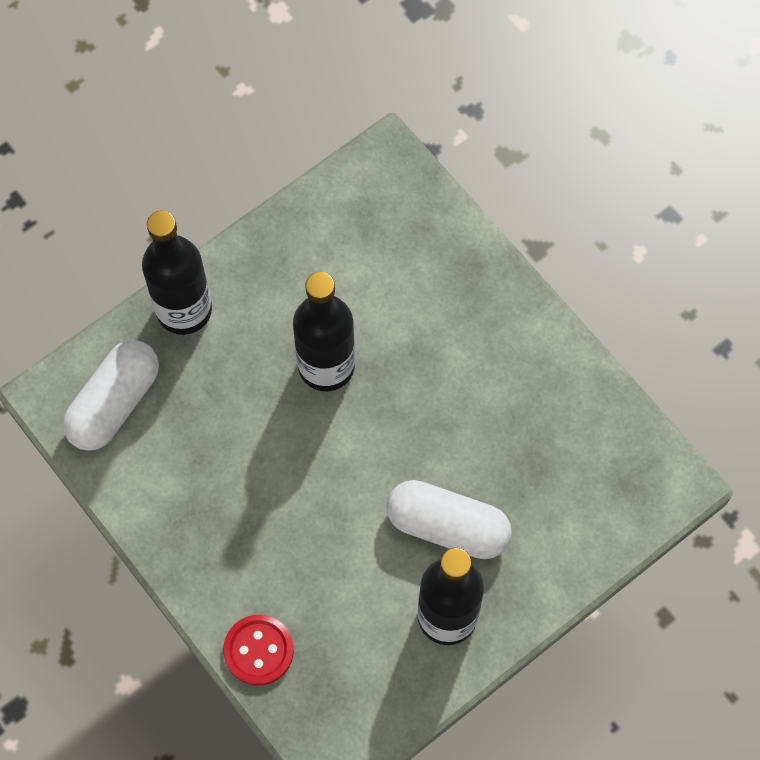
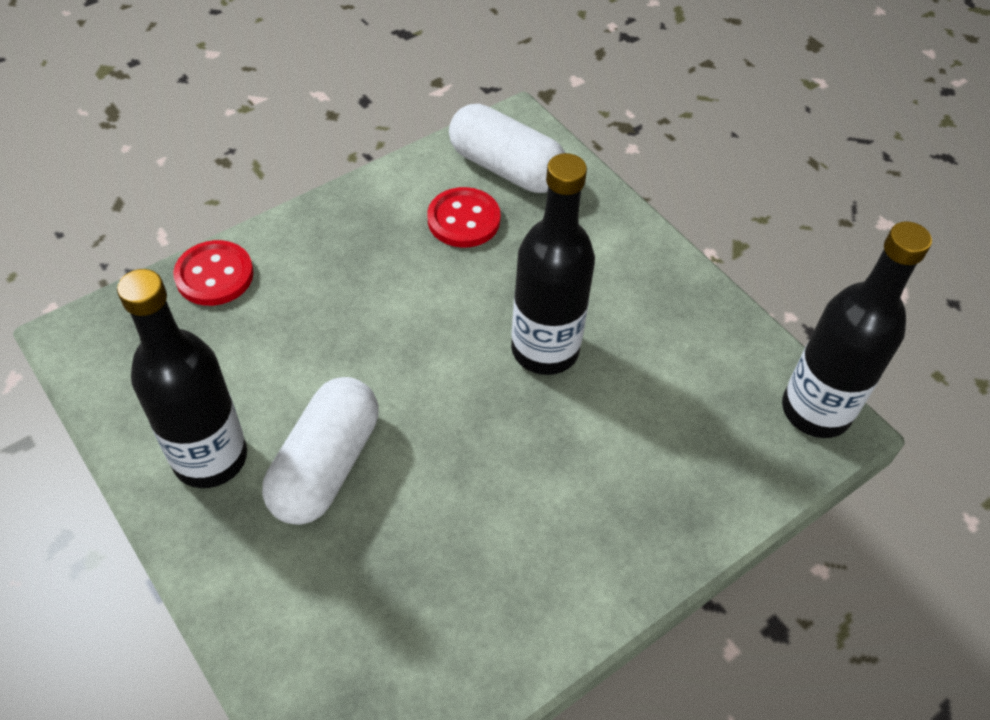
camera: 90 degrees right, 15 degrees down
black bottle [142,211,212,335] -> black bottle moved to [782,221,932,438]
none -> red button [427,187,501,248]

